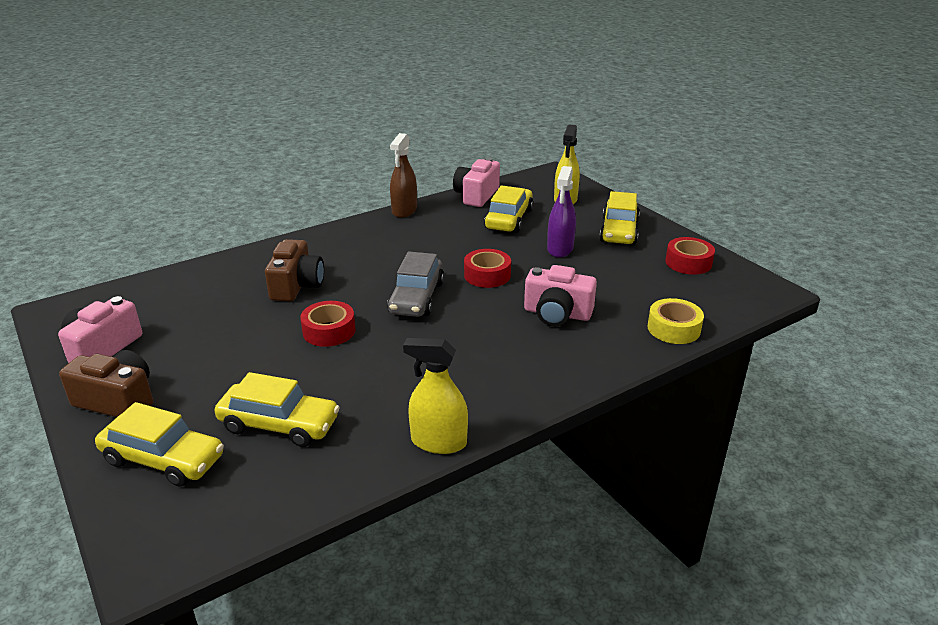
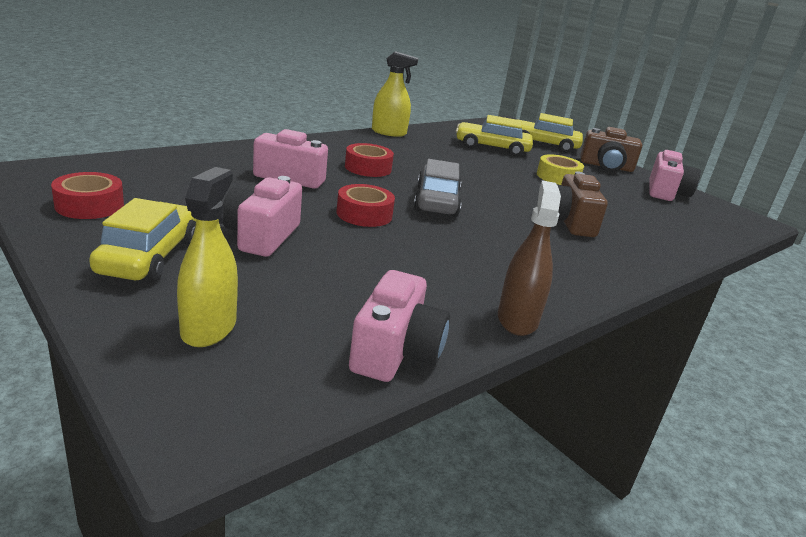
camera: 170 degrees right, 5 degrees down
red tape [300,301,356,347] -> red tape moved to [345,143,394,177]
yellow car [484,185,533,233] -> none
purple spray bottle [547,166,576,258] -> pink camera [223,176,302,257]
yellow tape [647,298,704,344] -> yellow tape moved to [537,154,584,185]

